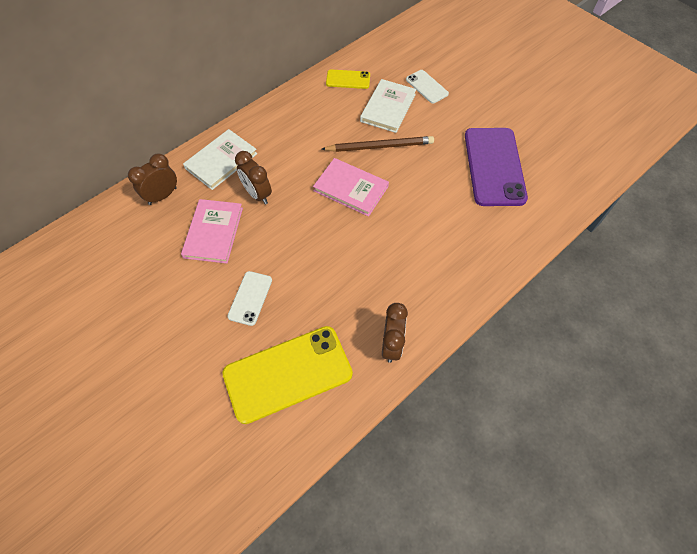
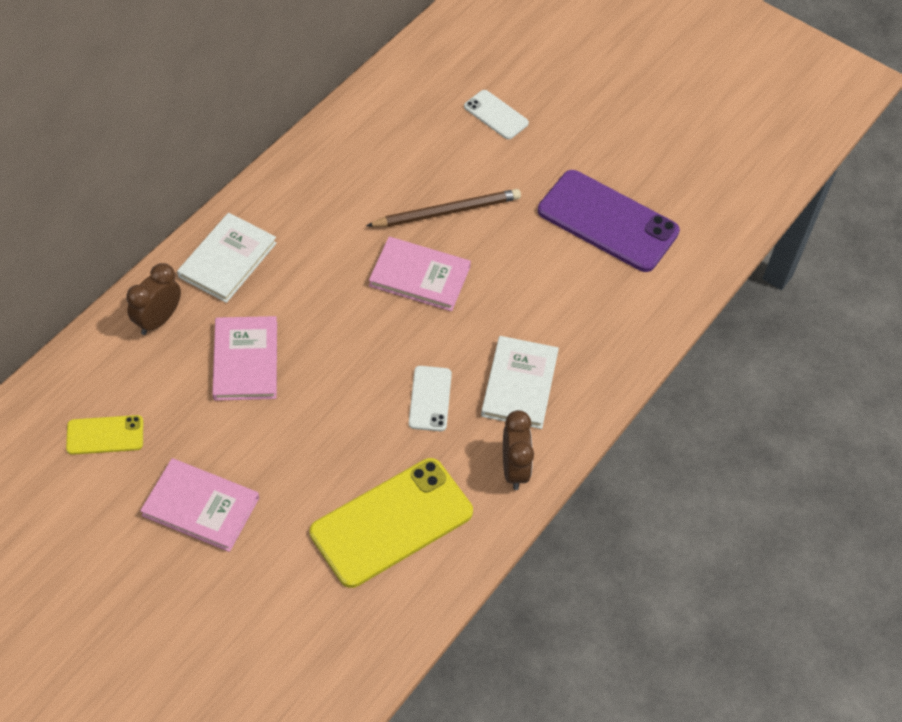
camera: 15 degrees left, 5 degrees down
white phone [227,271,272,326] -> white phone moved to [409,366,452,431]
brown clock [235,151,272,204] -> none
yellow phone [326,69,370,89] -> yellow phone moved to [66,415,143,455]
white book [360,79,416,133] -> white book moved to [481,336,559,429]
purple phone [465,128,528,206] -> purple phone turned 45 degrees counterclockwise [538,170,680,272]
none -> pink book [140,458,259,552]

